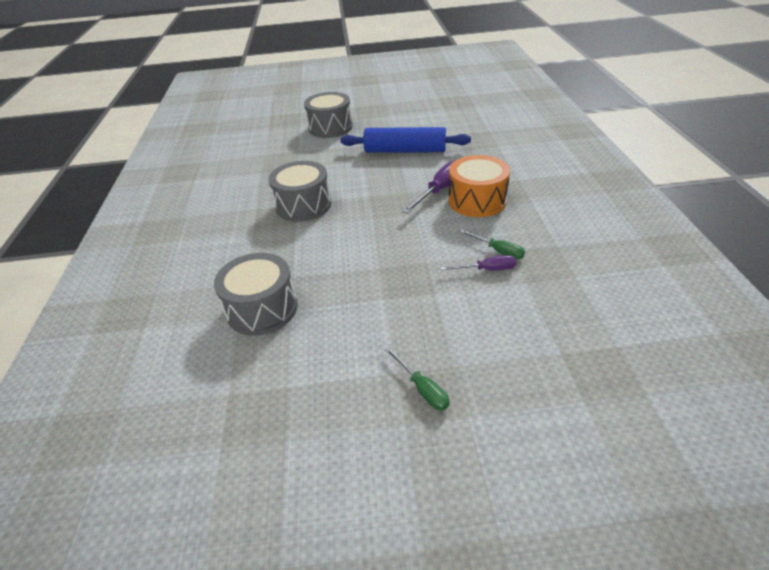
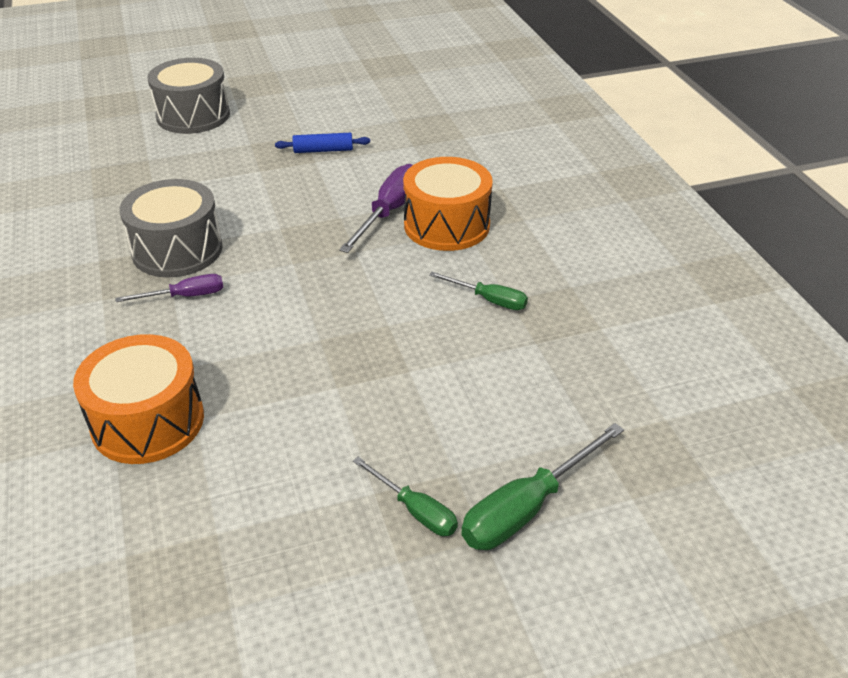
camera: 15 degrees left, 0 degrees up
grey drum [214,253,298,336] -> orange drum [73,334,204,464]
blue rolling pin [340,127,471,153] -> blue rolling pin [275,133,370,153], size x0.47
purple screwdriver [440,255,516,270] -> purple screwdriver moved to [115,274,223,302]
none -> green screwdriver [461,423,624,550]

